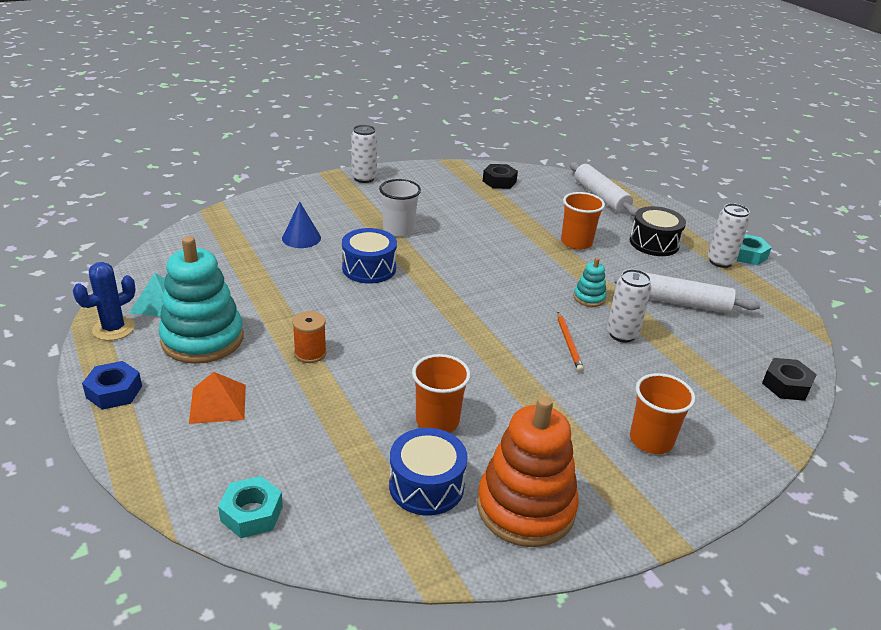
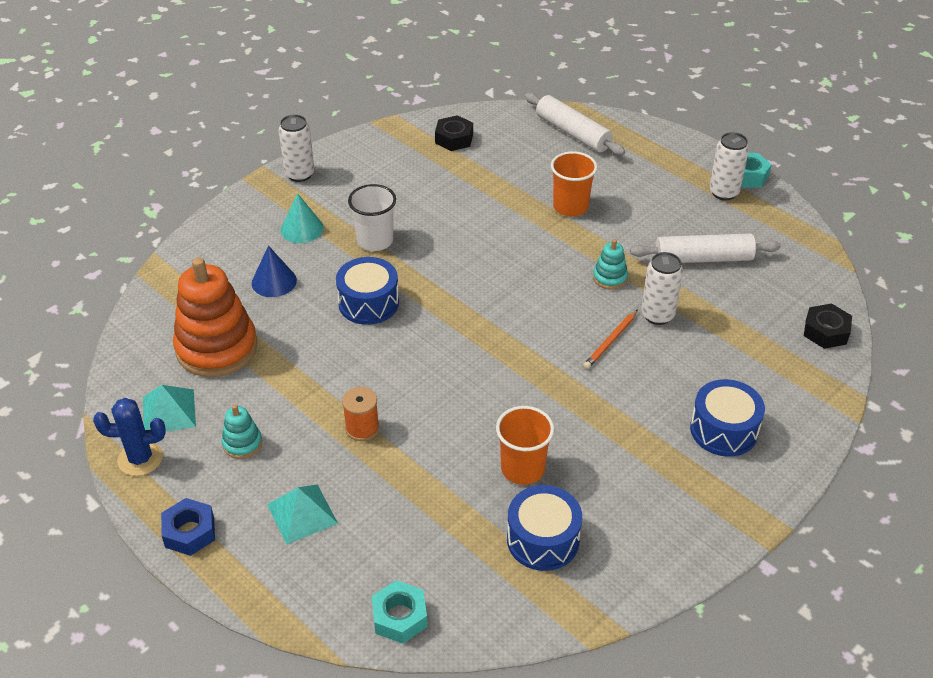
camera: 15 degrees left, 10 degrees up
blue cactus [73,262,136,341] -> blue cactus turned 60 degrees clockwise [93,398,166,476]
turquoise stacking toy [158,236,244,364] -> turquoise stacking toy [222,405,262,459], size x0.45
orange pyramid [189,372,246,424] -> turquoise pyramid [267,484,338,545]
orange stacking toy [477,396,579,547] -> orange stacking toy moved to [173,257,257,377]
orange pencil [557,312,584,372] -> orange pencil turned 60 degrees clockwise [583,309,638,369]
black drum [630,206,686,256] -> none
orange cup [630,373,696,454] -> blue drum [690,379,765,457]
none -> turquoise cone [281,193,324,243]

